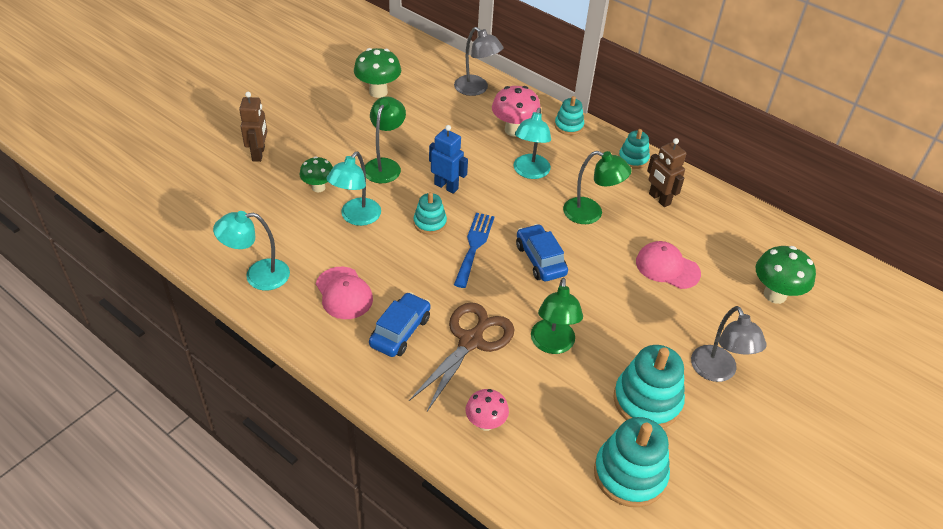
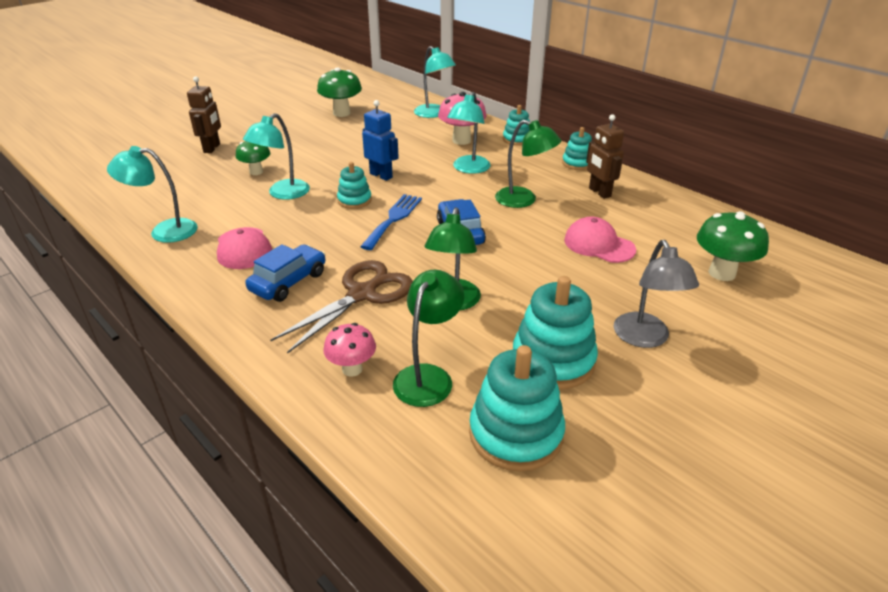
camera: 10 degrees right, 10 degrees down
green lamp [365,96,406,183] -> green lamp moved to [393,270,464,407]
grey lamp [454,27,503,96] -> turquoise lamp [414,46,456,118]

